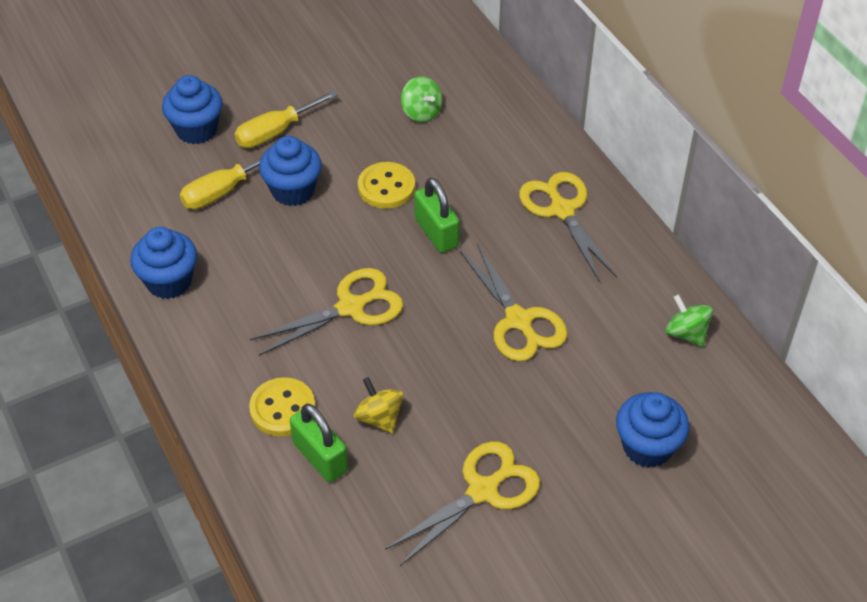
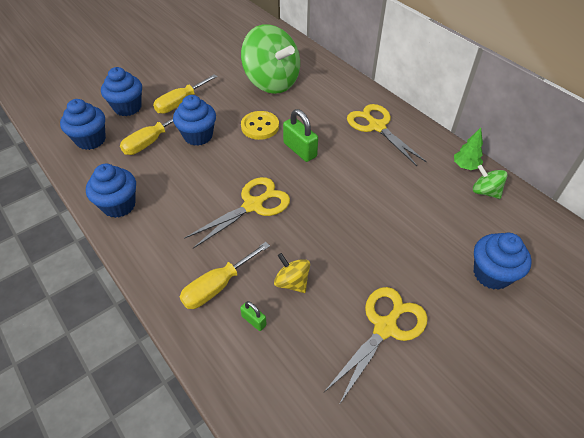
camera: 10 degrees left, 0 degrees up
yellow button [249,377,315,436] -> yellow screwdriver [180,242,270,309]
green padlock [290,404,348,482] -> green padlock [240,301,267,331], size x0.52
green spinning top [401,76,442,122] -> green spinning top [241,24,300,94], size x2.26
yellow scissors [460,243,568,361] -> none
none -> blue cupcake [60,99,106,150]
none -> green tree [454,128,483,170]

